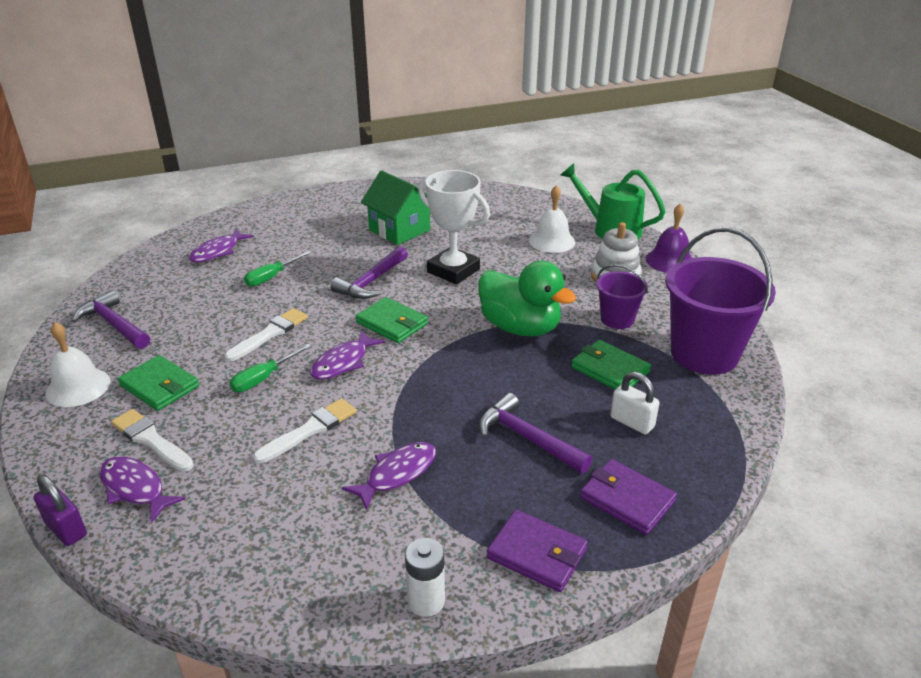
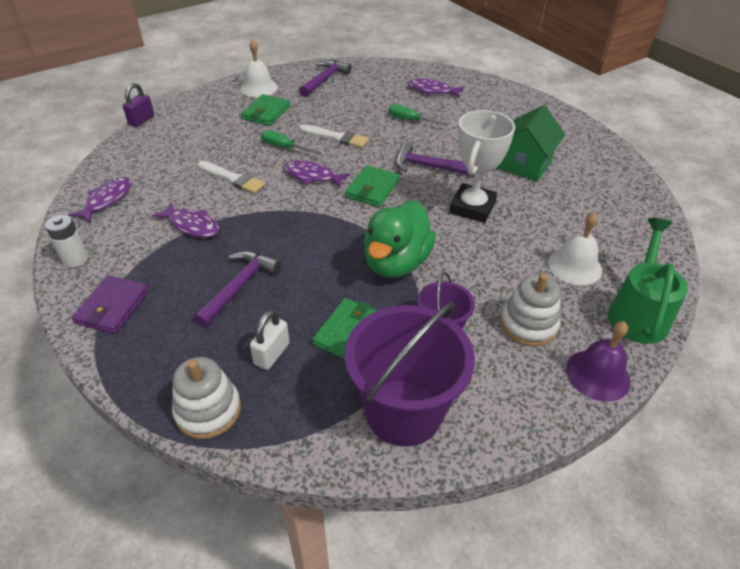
camera: 75 degrees right, 10 degrees up
purple fish [99,456,185,523] -> purple fish moved to [68,177,132,223]
white brush [111,409,194,472] -> none
purple wallet [580,459,677,535] -> none
none -> white stacking toy [172,357,241,439]

